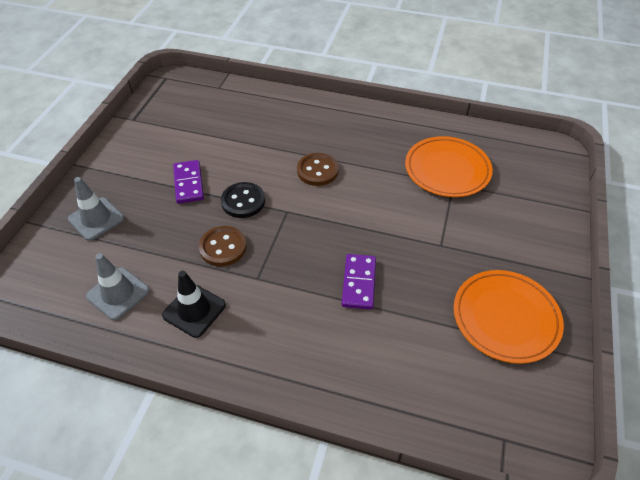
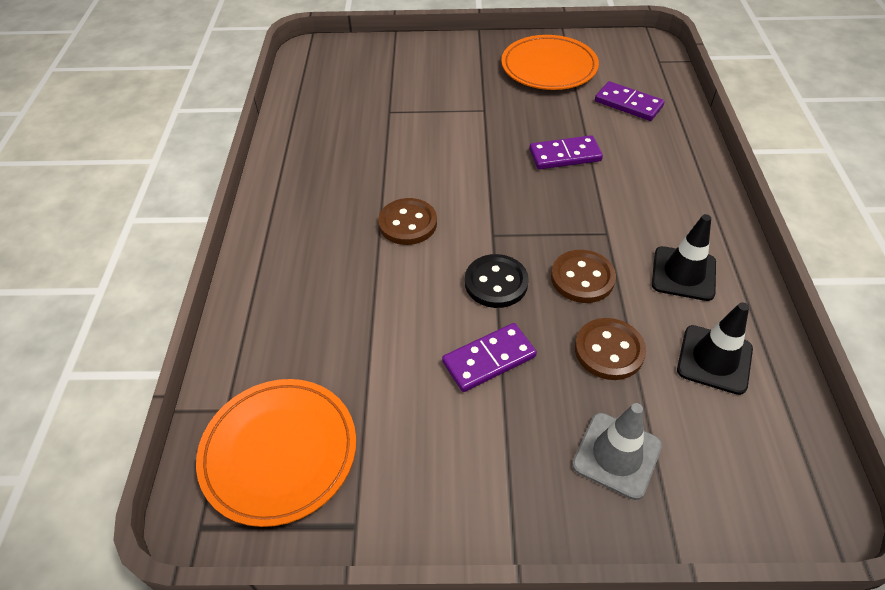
camera: 105 degrees left, 0 degrees up
grey traffic cone [86,253,150,320] -> black traffic cone [677,302,753,395]
orange plate [405,136,493,197] -> orange plate moved to [196,379,356,527]
none -> brown button [575,318,646,380]
none -> purple domino [595,81,665,121]

